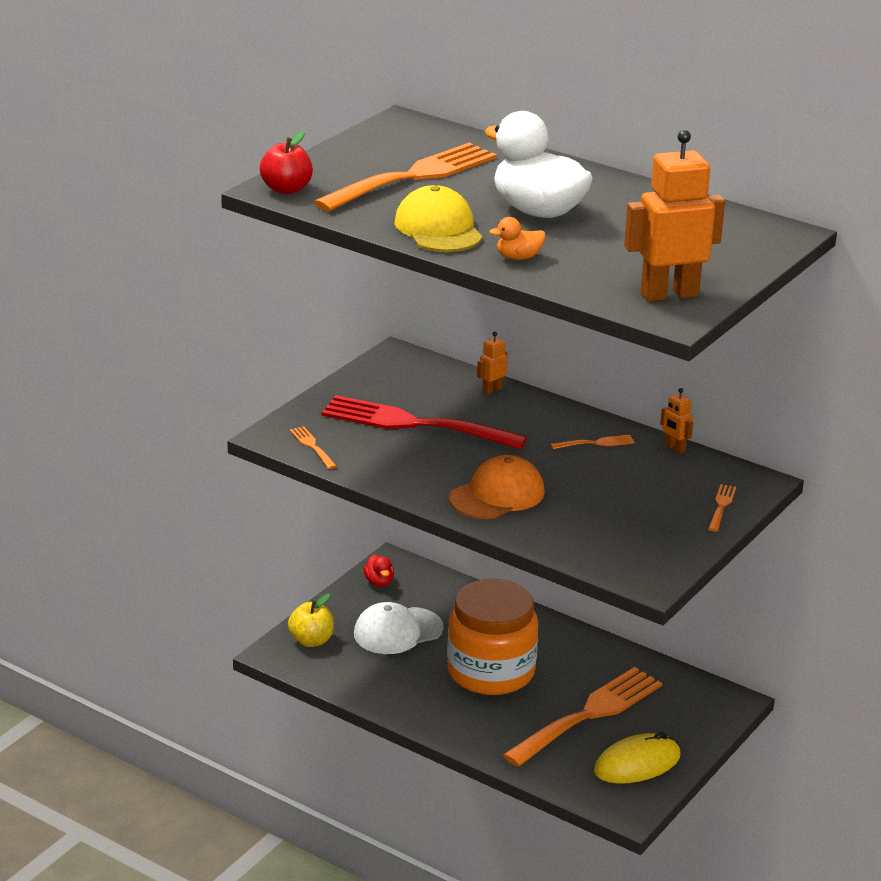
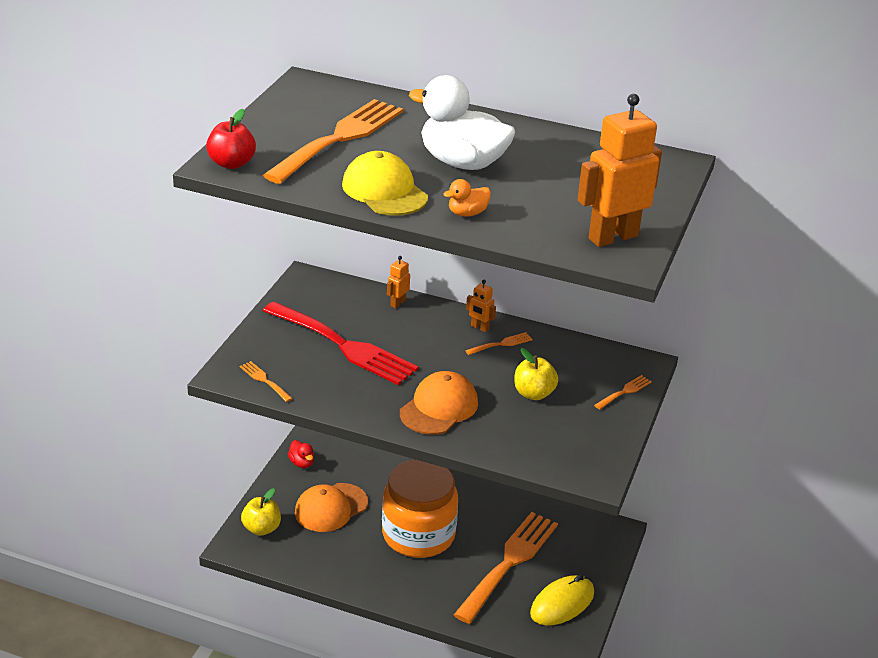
camera: 15 degrees left, 5 degrees up
red fork [321,395,527,449] -> red fork turned 150 degrees counterclockwise [263,302,419,385]
white cap [354,602,443,654] -> orange cap [295,483,368,532]
orange robot [660,388,693,454] -> orange robot moved to [466,280,496,332]
orange fork [708,484,736,532] -> orange fork turned 45 degrees clockwise [594,375,652,410]
none -> yellow apple [514,348,558,400]

